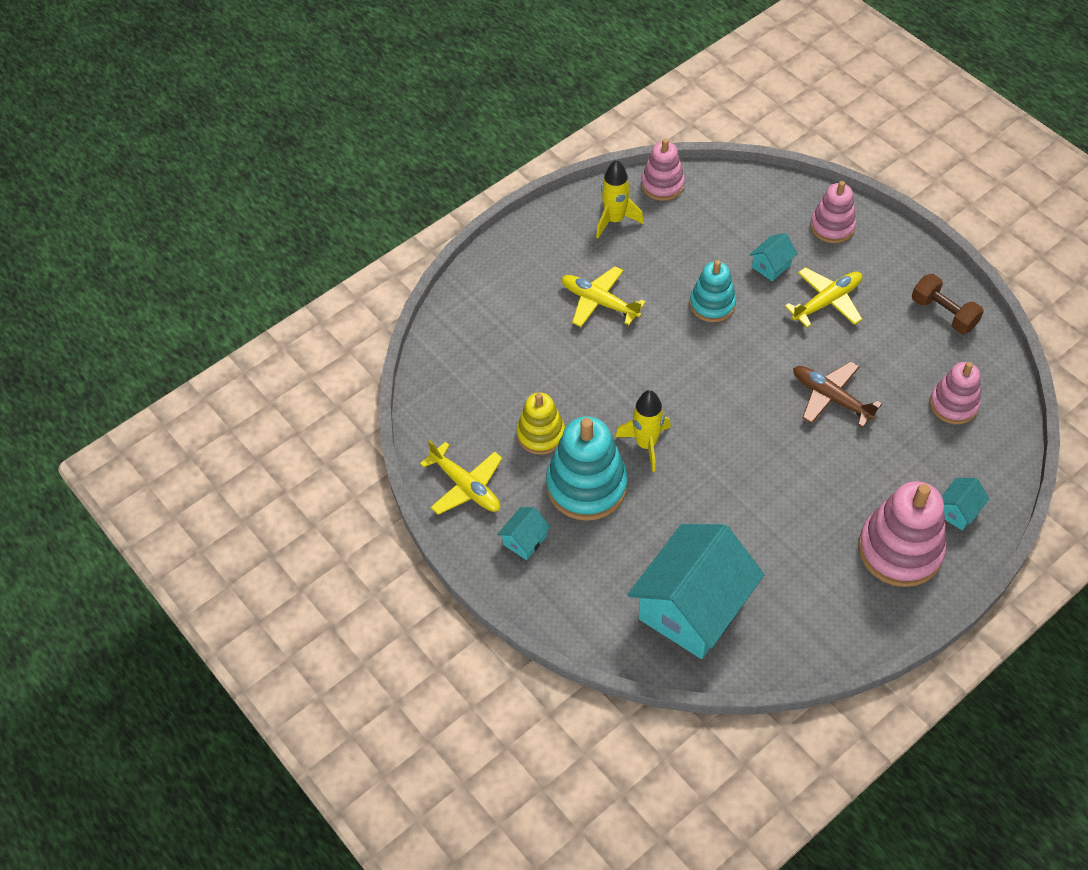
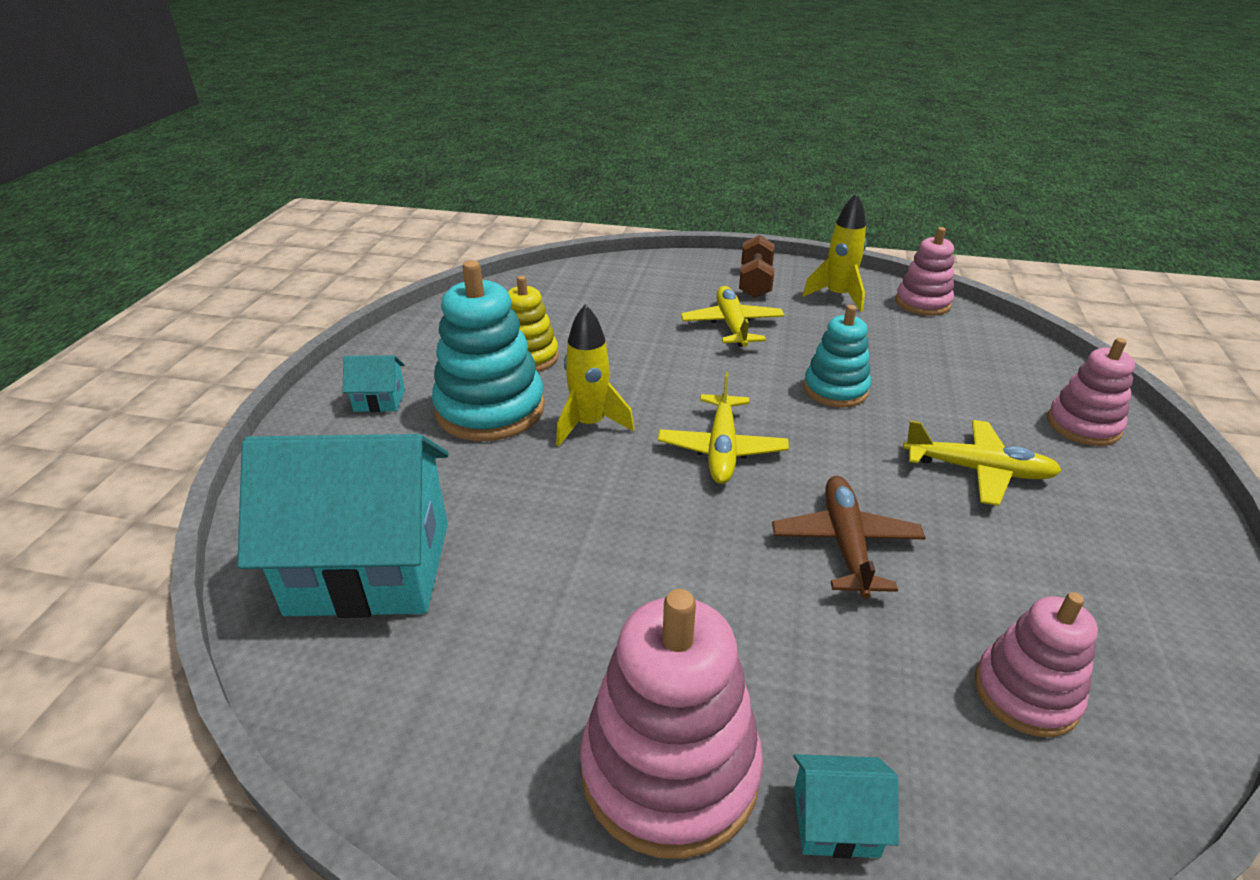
camera: 50 degrees right, 20 degrees down
yellow plane [420,440,502,515] -> yellow plane moved to [658,372,789,484]
turquoise house [749,233,798,281] -> none
brown dumbbell [912,274,984,334] -> brown dumbbell moved to [739,235,775,298]

